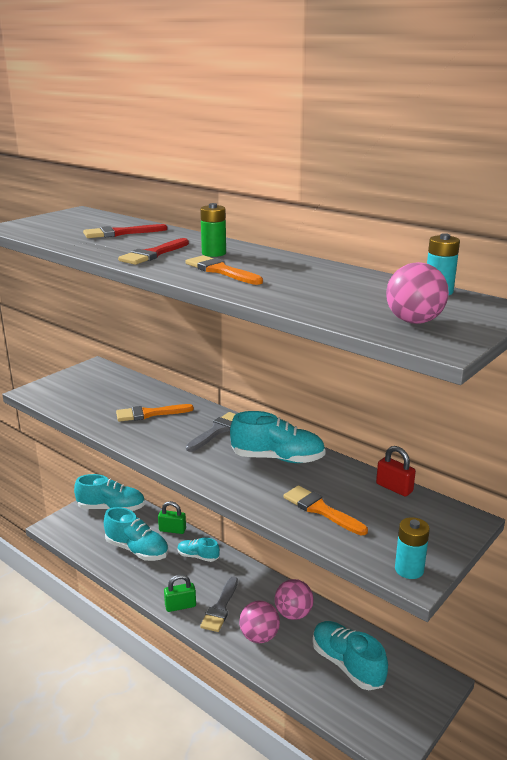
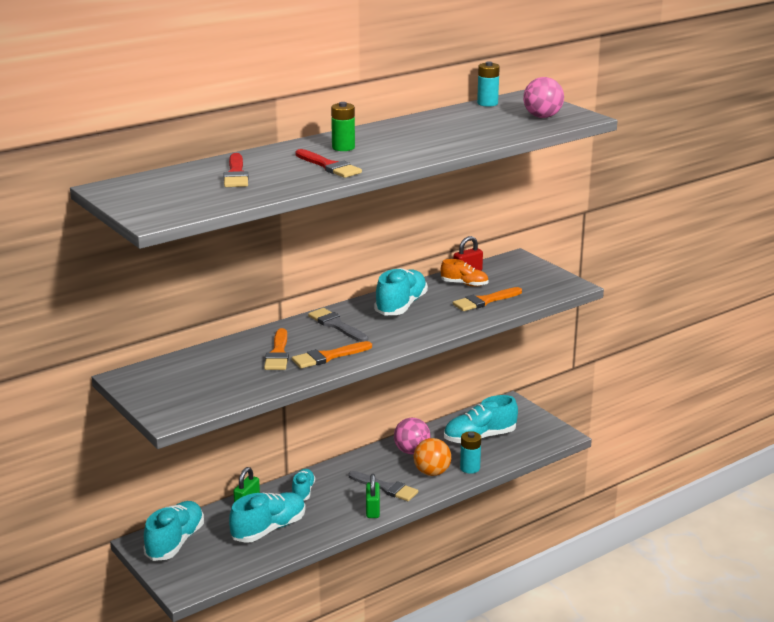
camera: 75 degrees left, 0 degrees up
turquoise shoe [177,538,220,562] -> turquoise shoe turned 150 degrees clockwise [292,469,315,501]
orange brush [186,255,263,285] -> orange brush moved to [292,341,372,368]
pink ball [239,601,280,643] -> orange ball [414,438,451,476]
turquoise battery [395,517,430,579] -> turquoise battery moved to [460,431,481,474]
none -> orange shoe [441,259,489,287]

